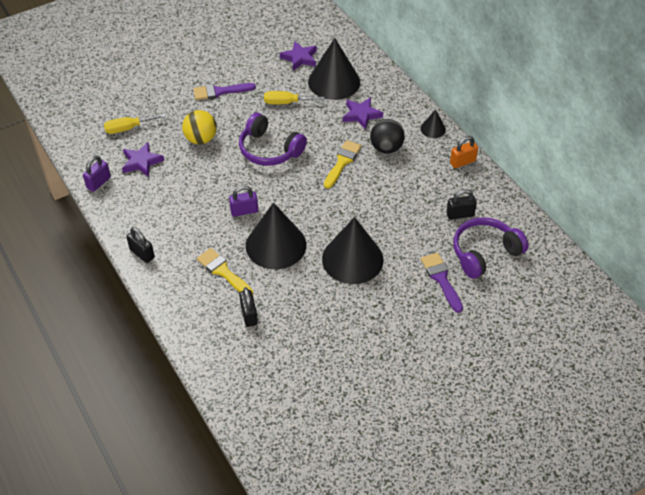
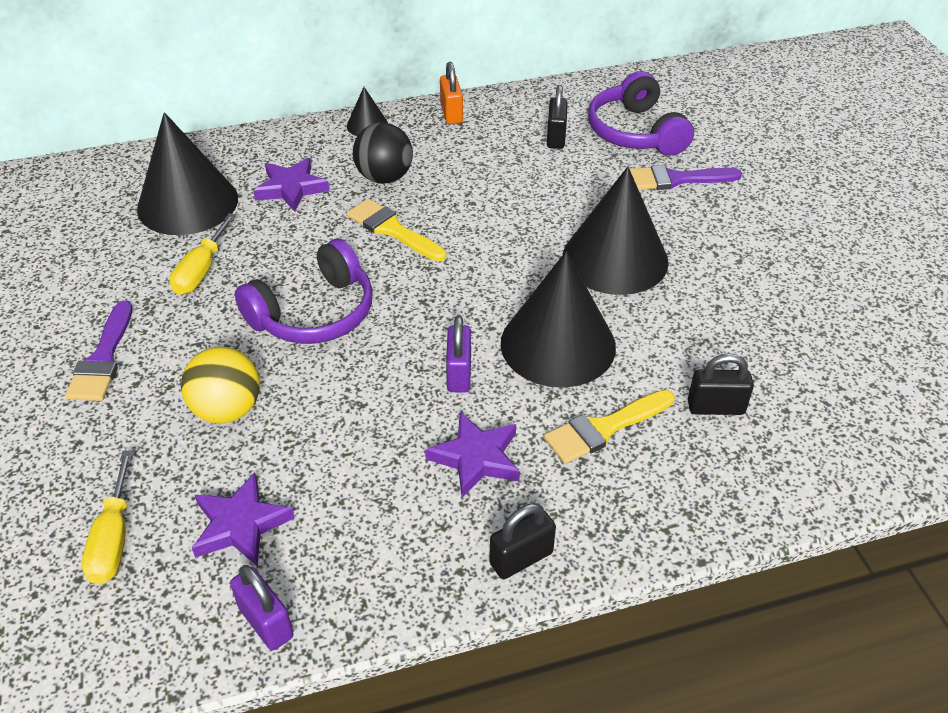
camera: 75 degrees left, 5 degrees down
purple star [280,41,317,71] -> purple star moved to [425,412,520,498]

